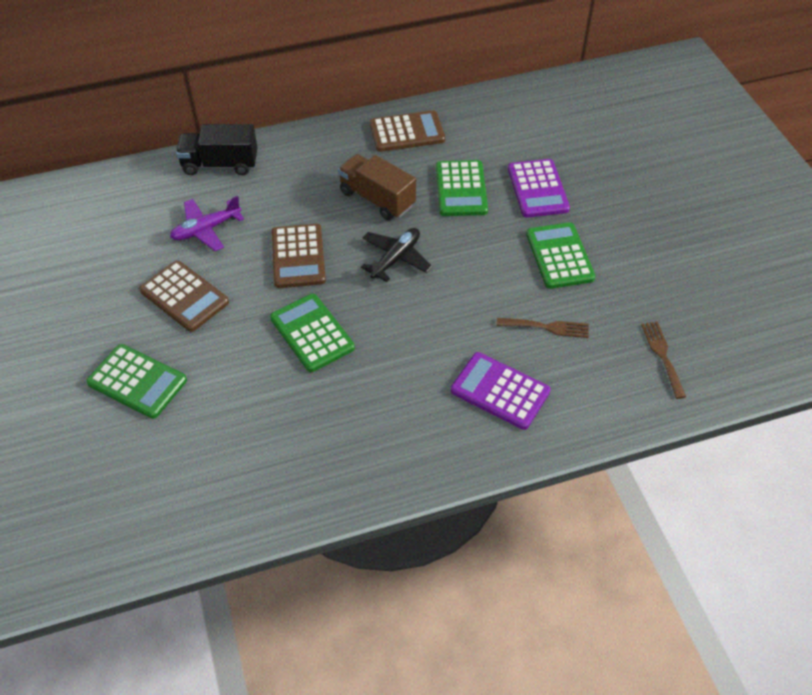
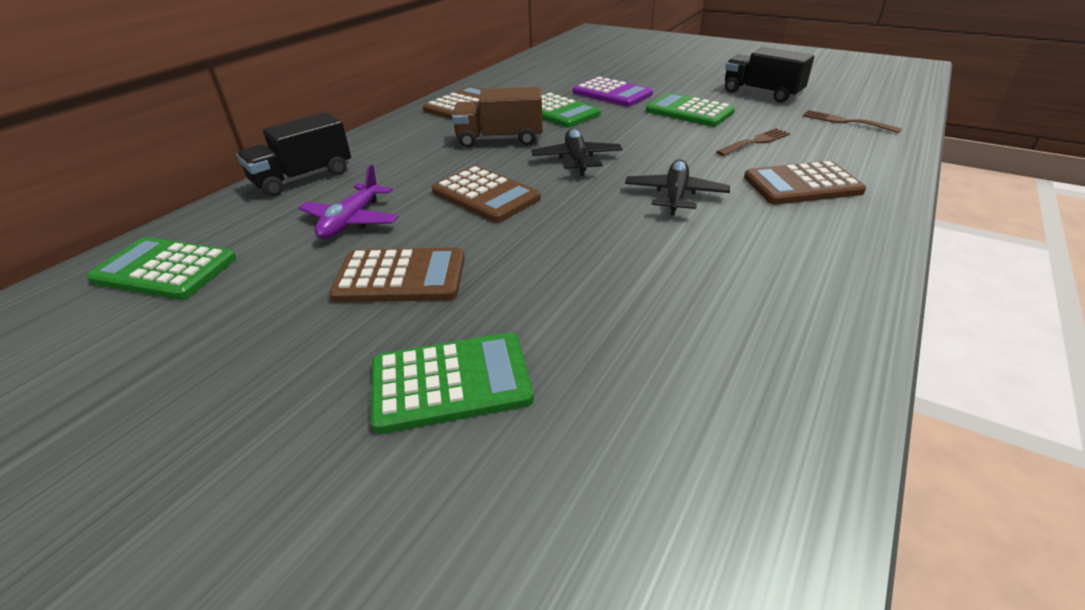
camera: 40 degrees left, 15 degrees down
green calculator [270,294,355,372] -> green calculator moved to [86,237,236,300]
purple calculator [451,352,551,430] -> brown calculator [744,161,866,204]
none -> black plane [625,160,730,216]
none -> black truck [725,47,814,103]

